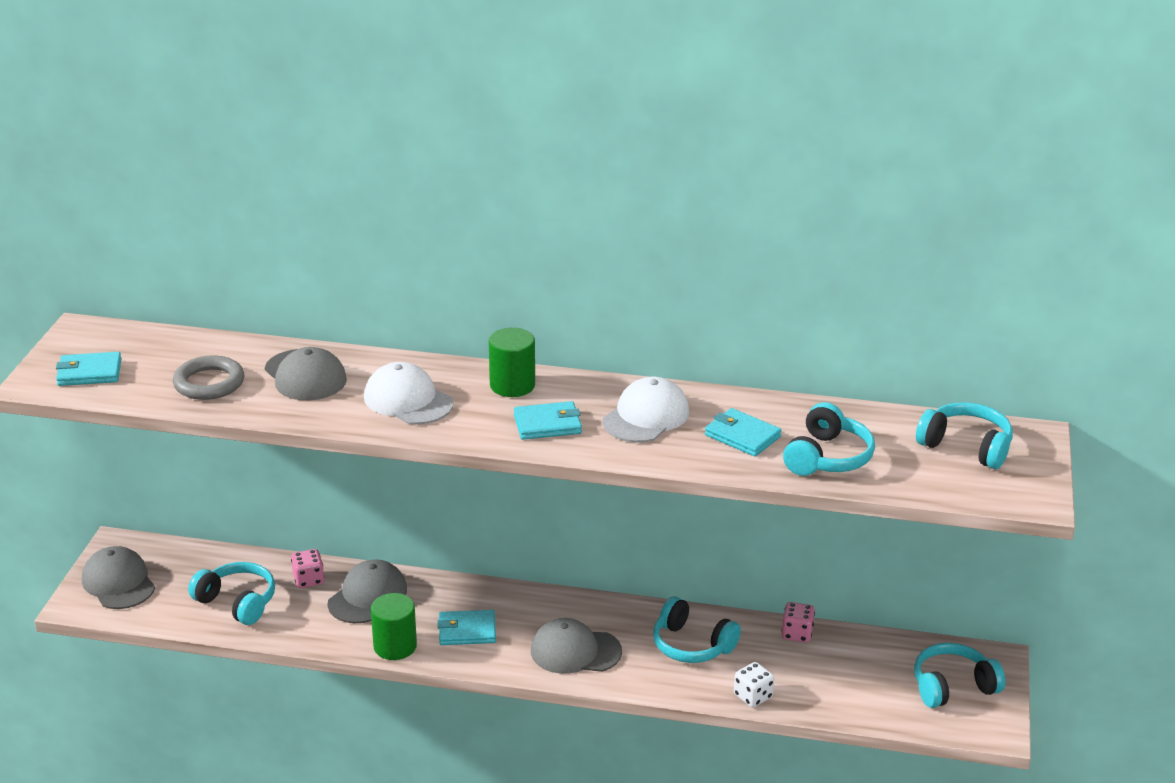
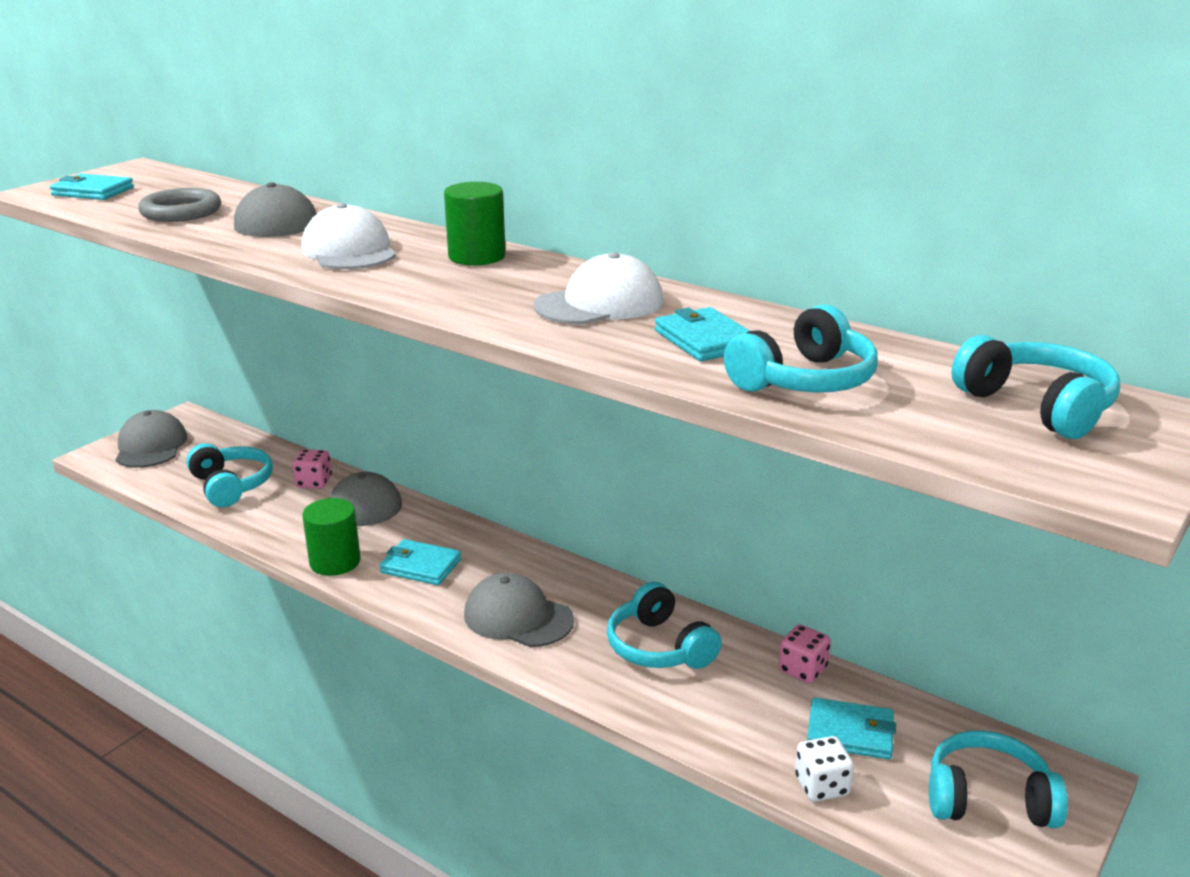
camera: 25 degrees right, 5 degrees down
turquoise wallet [514,401,582,440] -> turquoise wallet moved to [807,698,896,759]
white dice [734,662,774,707] -> white dice moved to [795,736,854,802]

